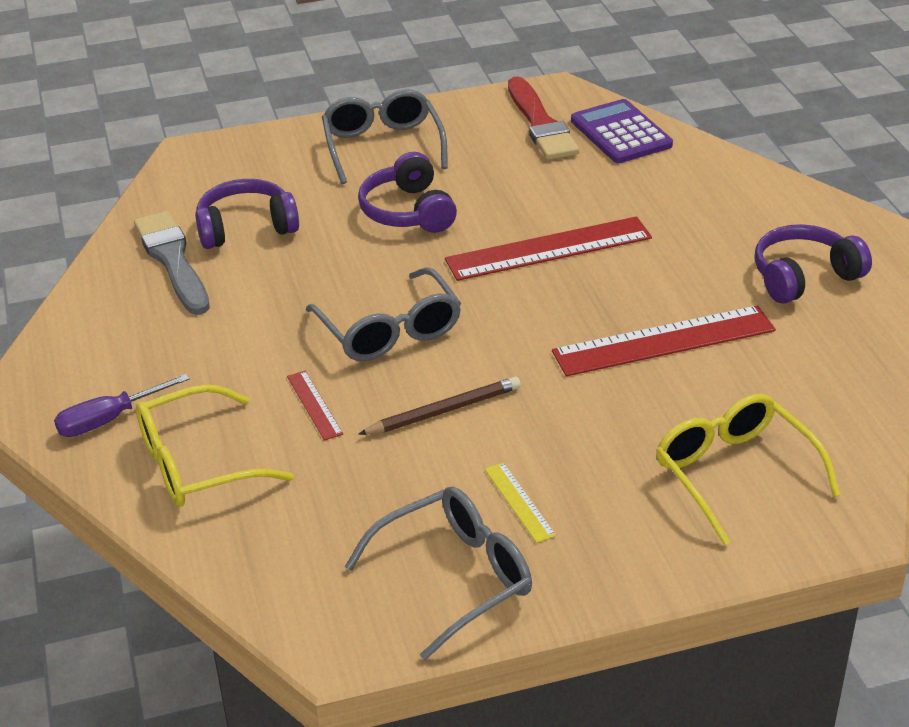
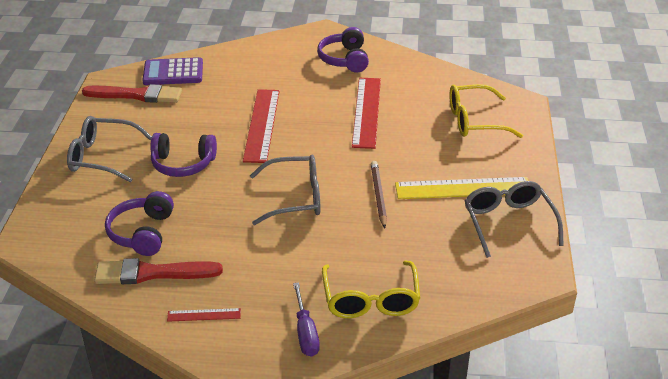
camera: 70 degrees left, 0 degrees up
grey brush [134,211,210,315] -> red brush [94,258,223,284]
red ruler [287,371,343,441] -> red ruler moved to [167,308,241,322]
yellow ruler [485,462,556,543] -> yellow ruler [395,177,529,199], size x2.16

